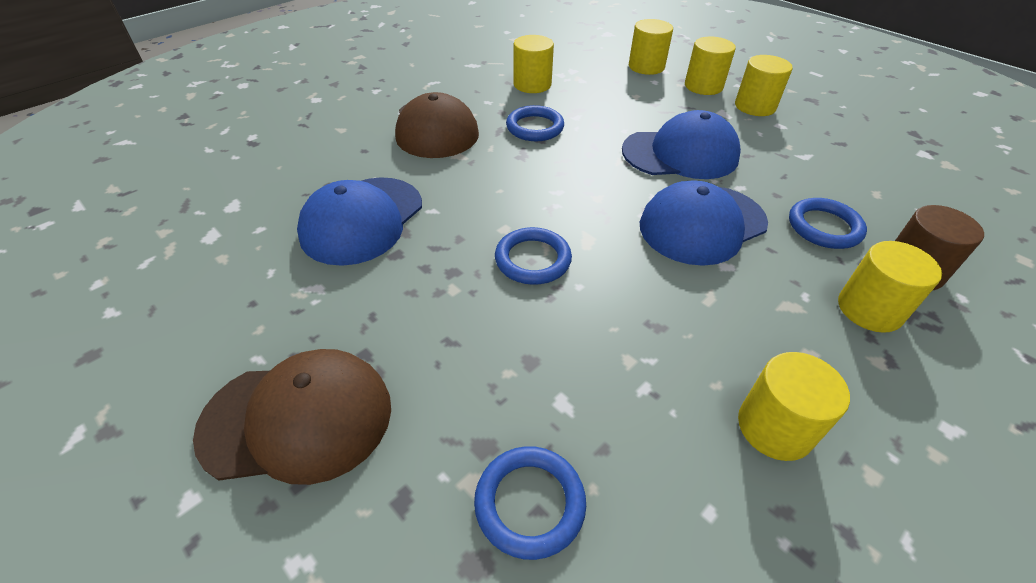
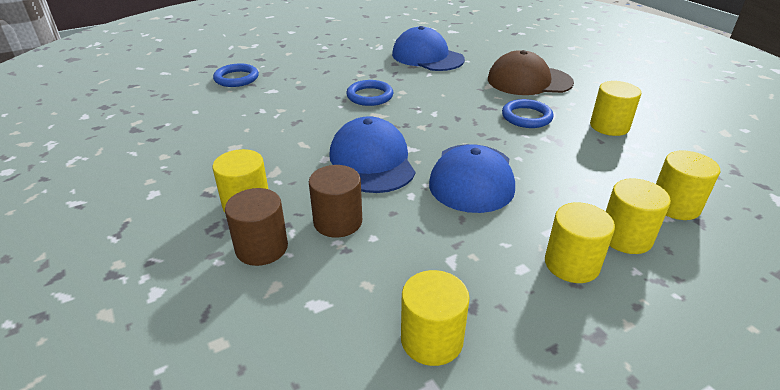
camera: 105 degrees right, 10 degrees down
brown cap [193,349,391,485] -> none
yellow cylinder [738,352,850,461] -> yellow cylinder moved to [401,270,470,366]
blue ring [789,198,867,249] -> brown cylinder [309,165,362,237]

